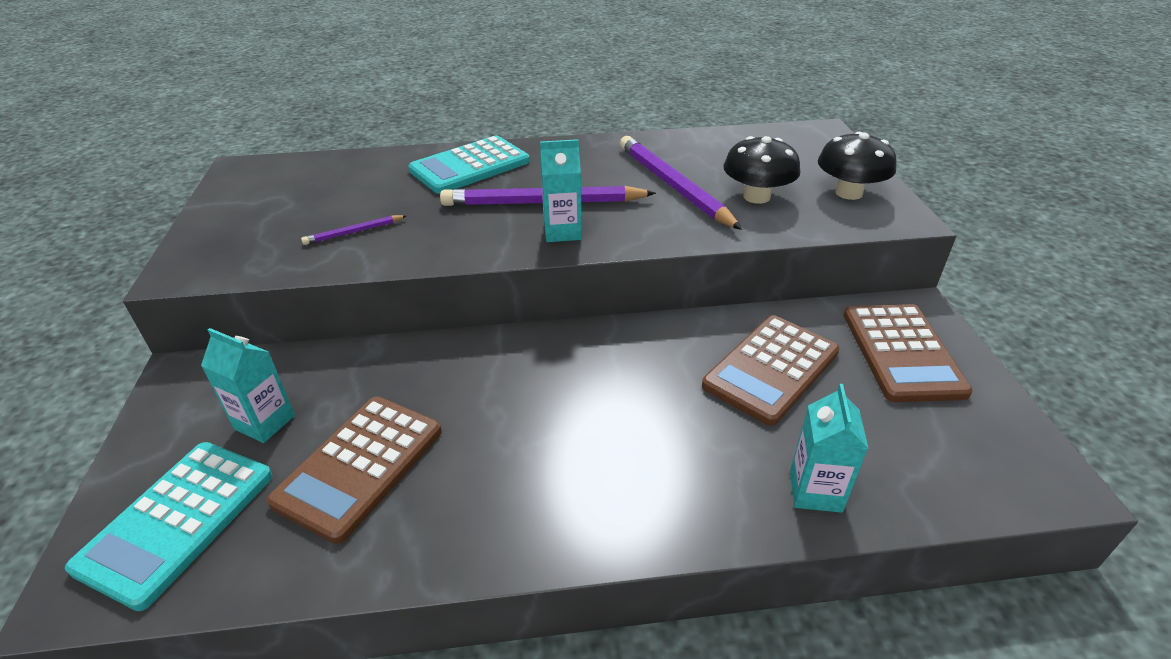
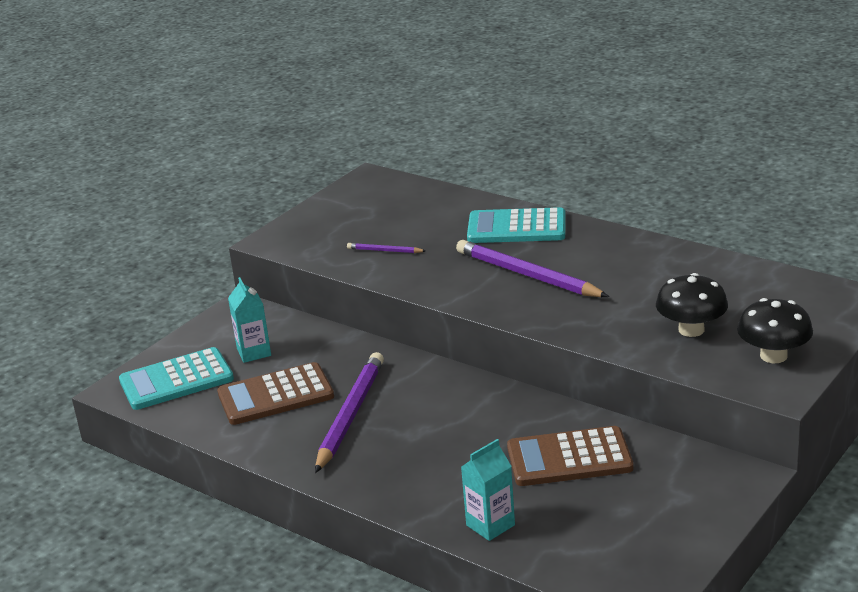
camera: 45 degrees right, 10 degrees down
turquoise carton [540,139,582,242] -> none
purple pencil [620,136,742,230] -> purple pencil moved to [315,352,384,473]
brown calculator [843,304,973,402] -> none

